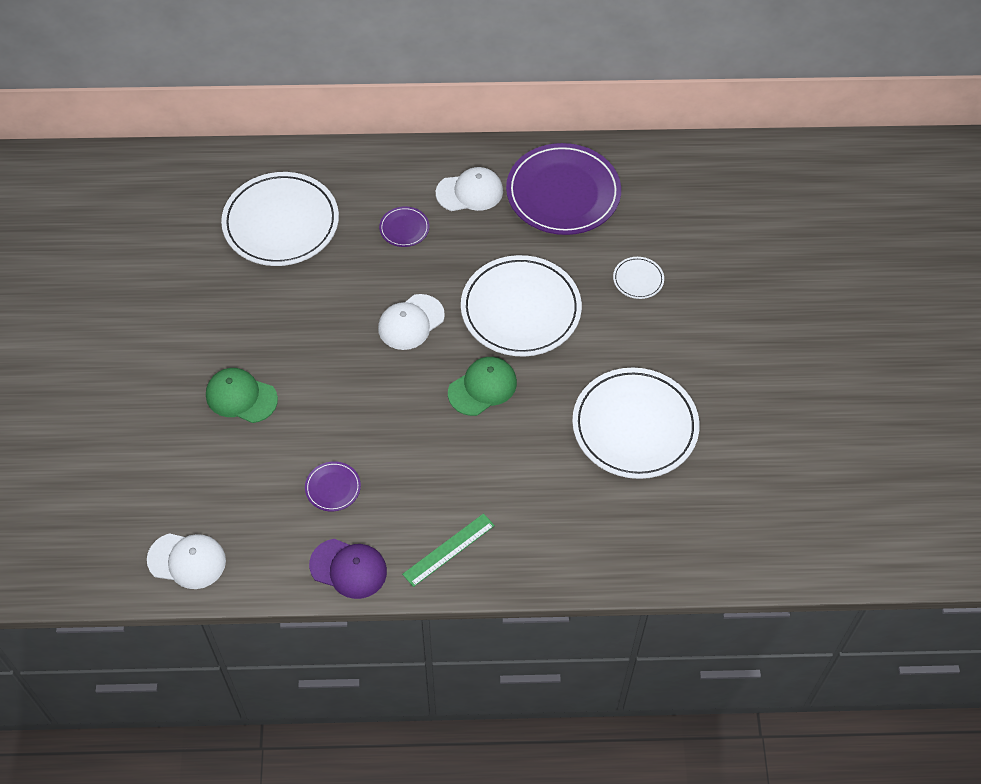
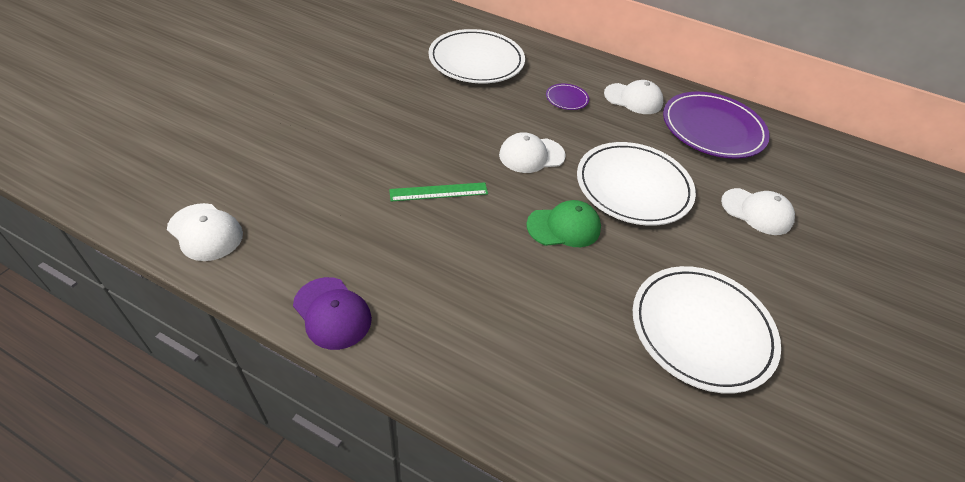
camera: 25 degrees right, 10 degrees down
green cap [206,368,278,423] -> none
purple plate [305,461,361,511] -> none
green ruler [402,513,495,587] -> green ruler moved to [389,182,488,201]
white plate [613,257,664,299] -> white cap [721,188,795,235]

